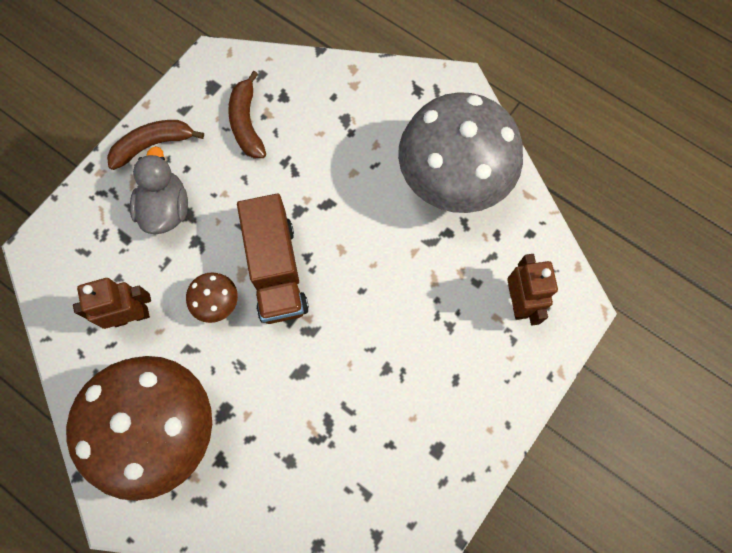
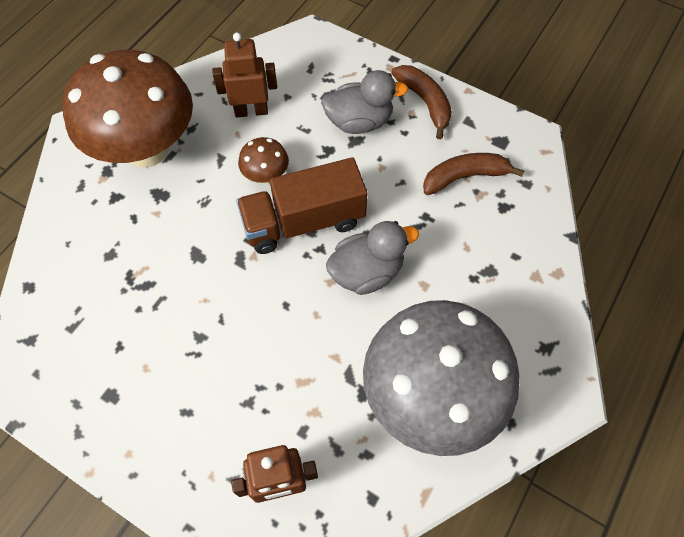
camera: 85 degrees right, 10 degrees down
brown robot [73,278,151,329] -> brown robot turned 75 degrees counterclockwise [212,33,277,117]
none -> grey duck [326,221,419,295]

